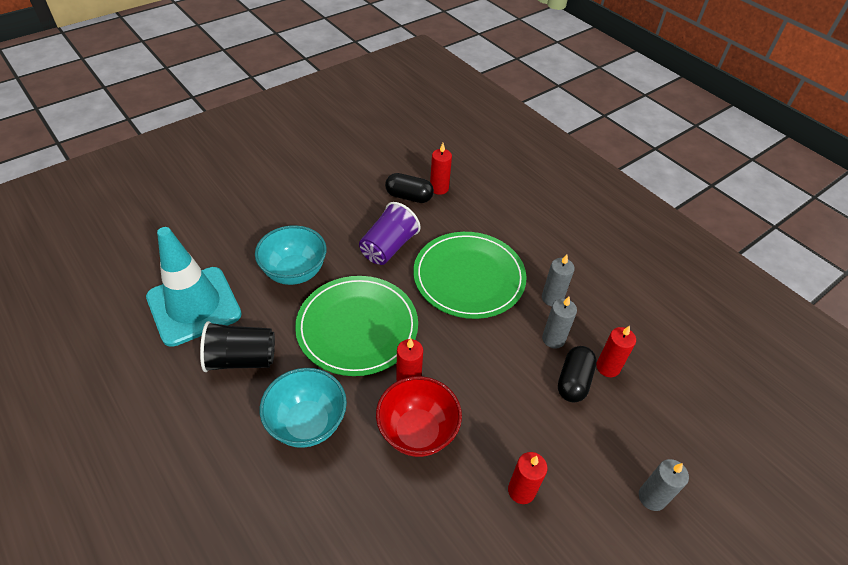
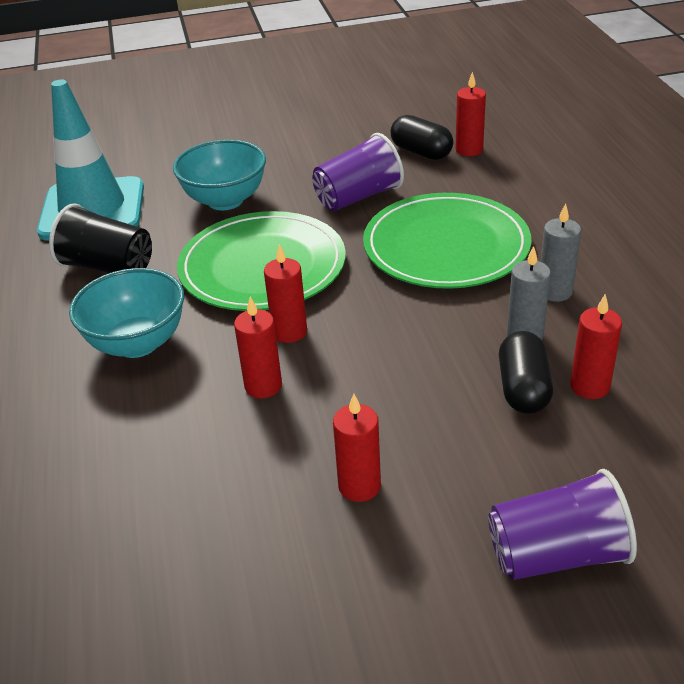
camera: 30 degrees right, 10 degrees down
red bowl [376,376,462,457] -> red candle [234,297,282,398]
black capsule [558,346,597,403] -> black capsule turned 45 degrees counterclockwise [499,331,553,414]
grey candle [639,459,689,511] -> purple cup [488,469,637,580]

